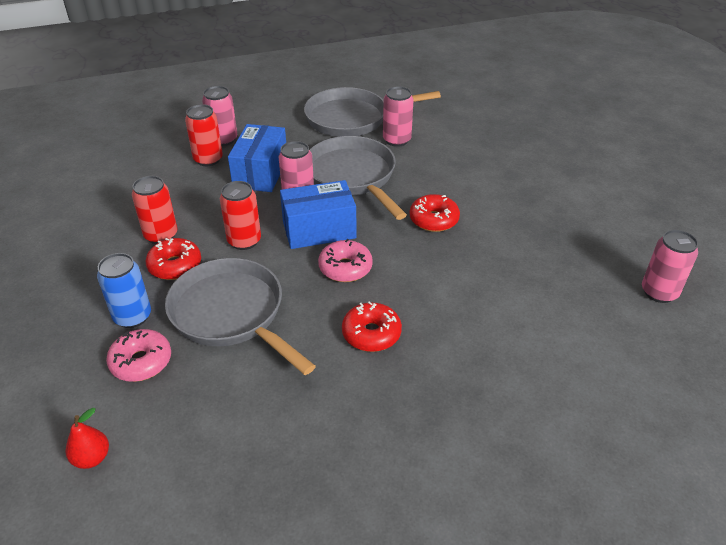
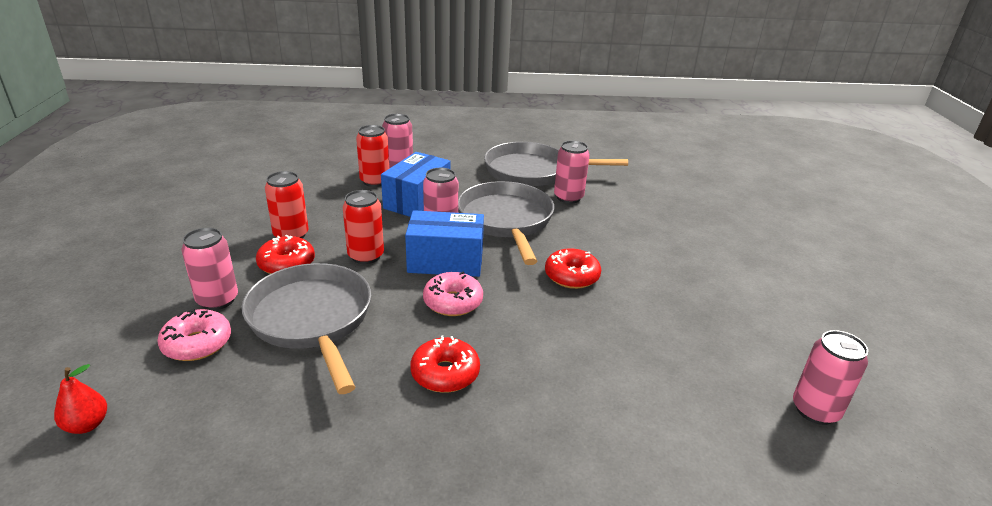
camera: 15 degrees right, 10 degrees down
blue can [97,253,151,328] -> pink can [181,228,238,310]

